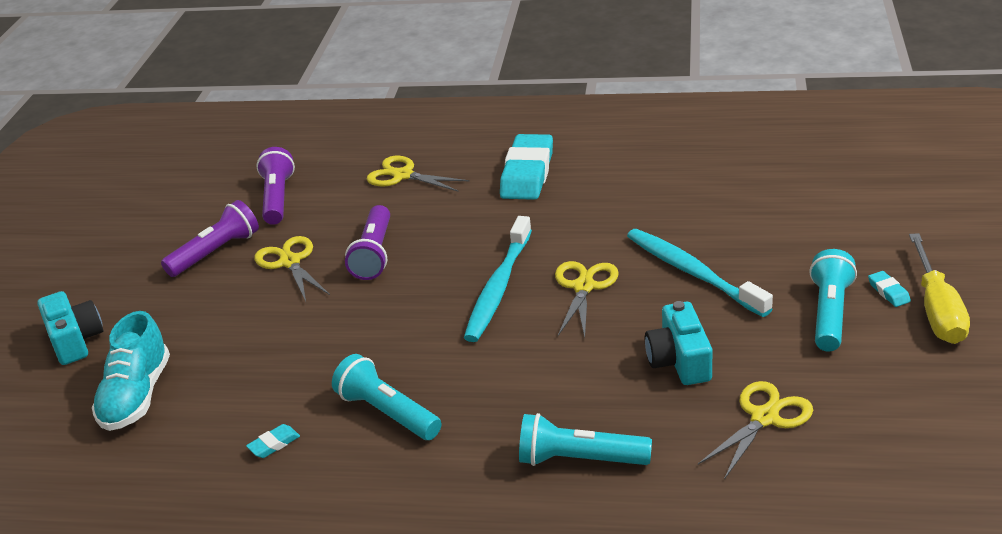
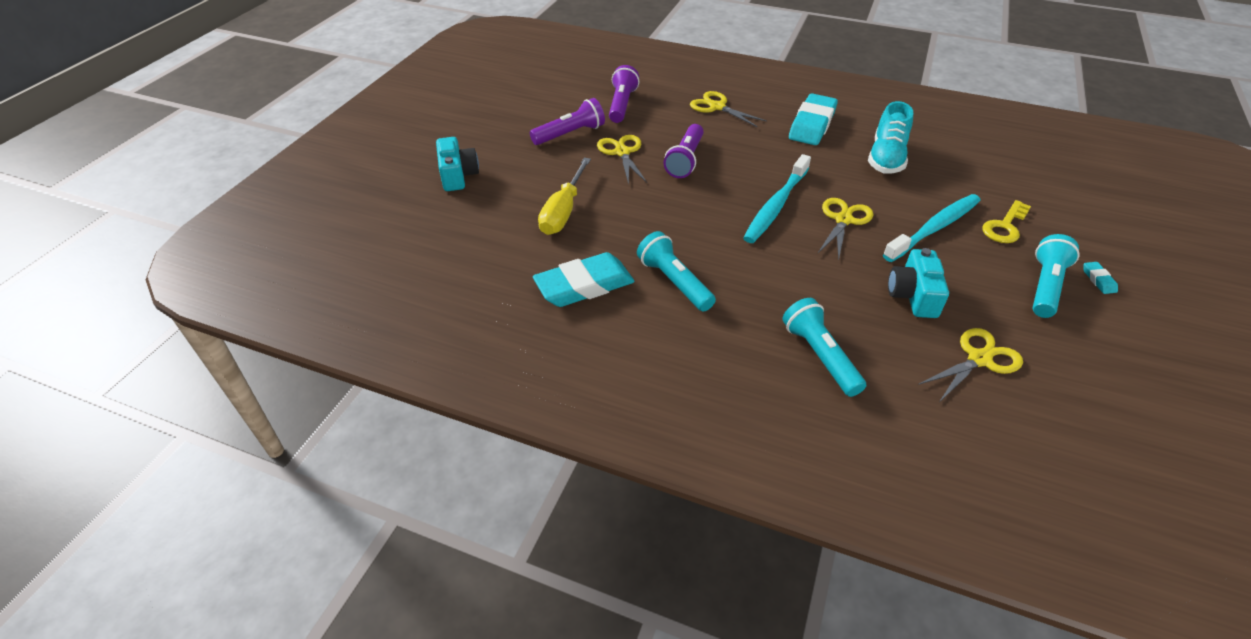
camera: 10 degrees right, 10 degrees up
turquoise shoe [92,311,170,431] -> turquoise shoe moved to [868,101,913,174]
turquoise eraser [246,424,300,458] -> turquoise eraser [533,252,635,307], size x2.43
turquoise flashlight [519,413,652,466] -> turquoise flashlight turned 45 degrees clockwise [782,298,866,397]
turquoise toothbrush [627,229,773,317] -> turquoise toothbrush turned 75 degrees clockwise [883,194,981,262]
yellow screwdriver [909,233,970,344] -> yellow screwdriver moved to [538,158,591,235]
none -> yellow key [982,200,1031,243]

